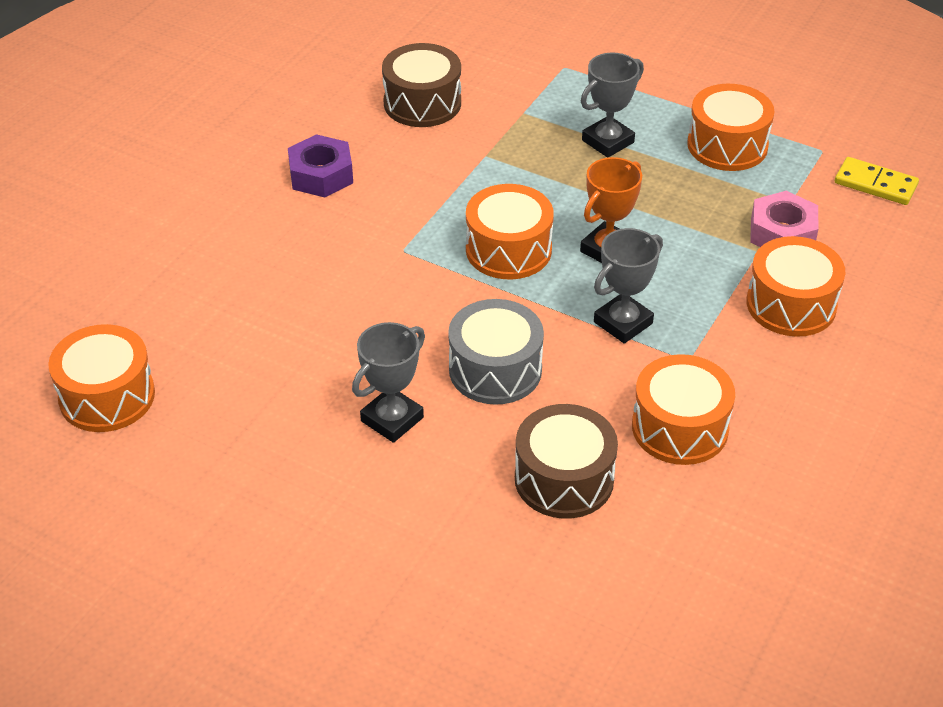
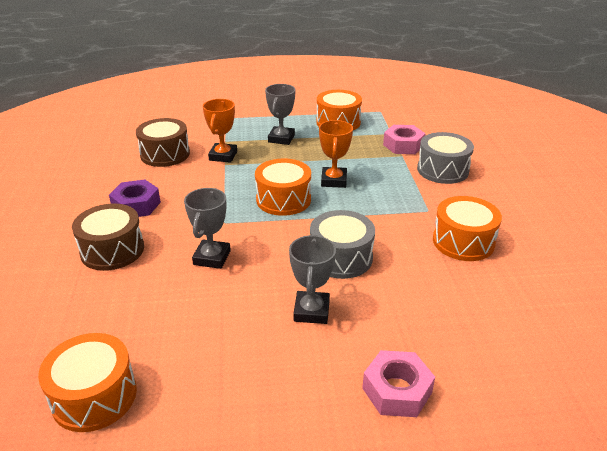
camera: 35 degrees left, 10 degrees down
brown drum [515,404,618,519] -> brown drum moved to [72,204,144,271]
grey trophy [594,228,663,344] -> grey trophy moved to [184,188,231,269]
orange drum [747,236,846,337] -> grey drum [417,132,474,184]
yellow domino [835,157,919,205] -> none
none -> orange trophy [203,99,237,163]
none -> pink nut [362,350,435,417]

